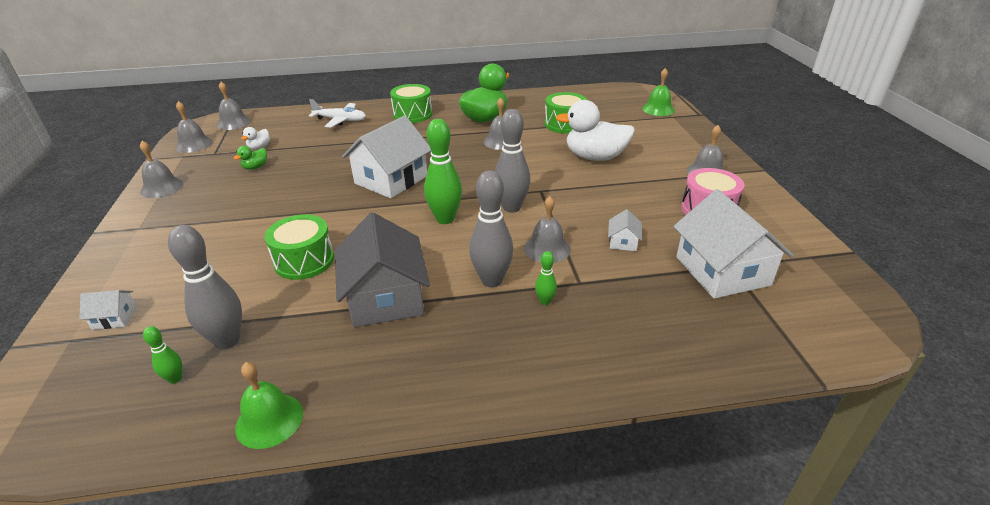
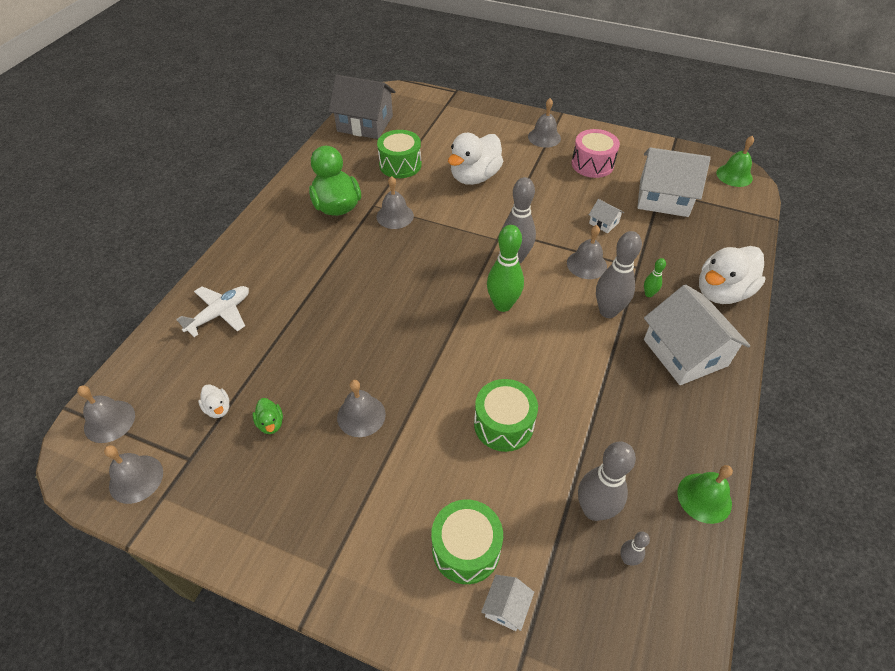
camera: 60 degrees left, 15 degrees up
grey bell [140,141,183,198] -> grey bell moved to [337,380,386,437]
green bowling pin [143,326,182,384] -> grey bowling pin [620,531,650,565]
grey house [335,212,430,327] -> grey house moved to [328,75,396,139]
white house [342,115,431,199] -> white house moved to [644,284,750,385]
green drum [390,84,432,123] -> green drum moved to [431,500,503,584]
green bell [642,68,675,116] -> green bell moved to [716,136,754,187]
none -> white duck [699,246,766,304]

